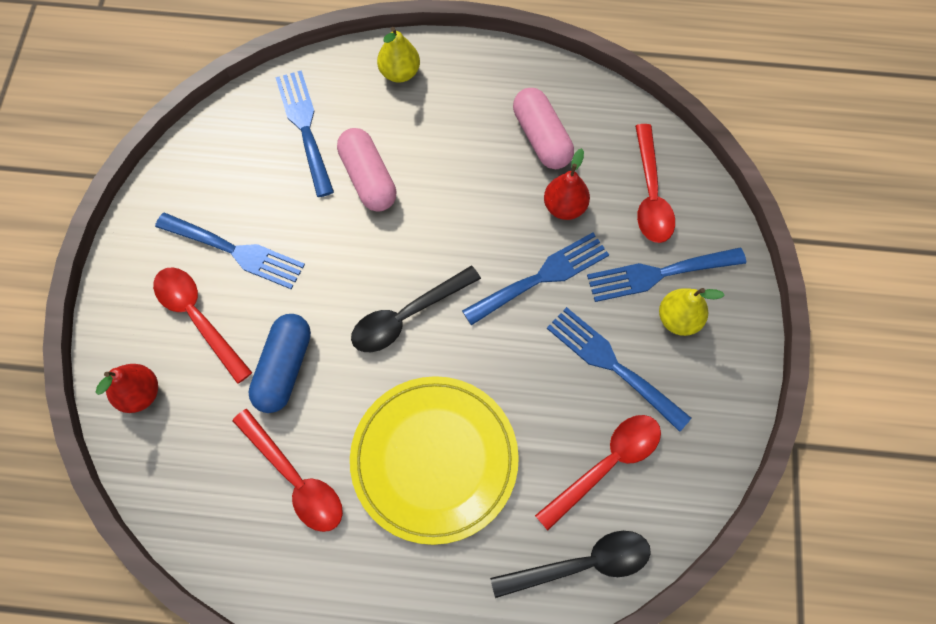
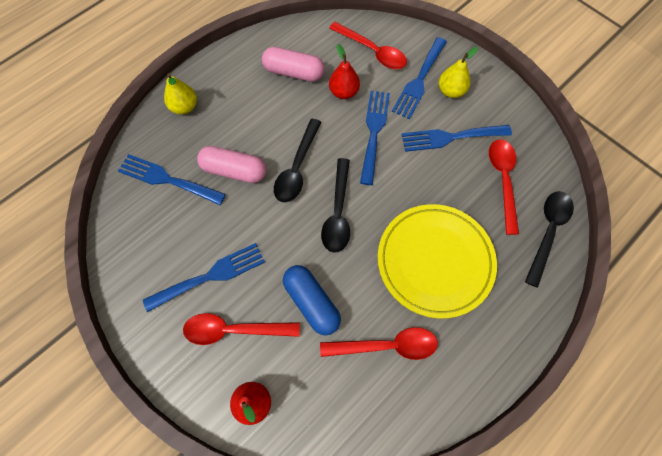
camera: 50 degrees left, 0 degrees up
none -> black spoon [274,119,321,203]

